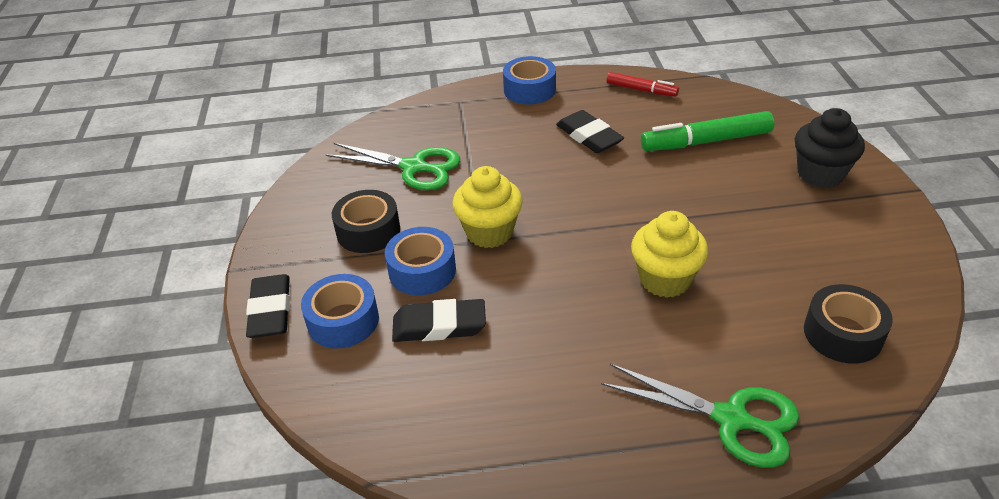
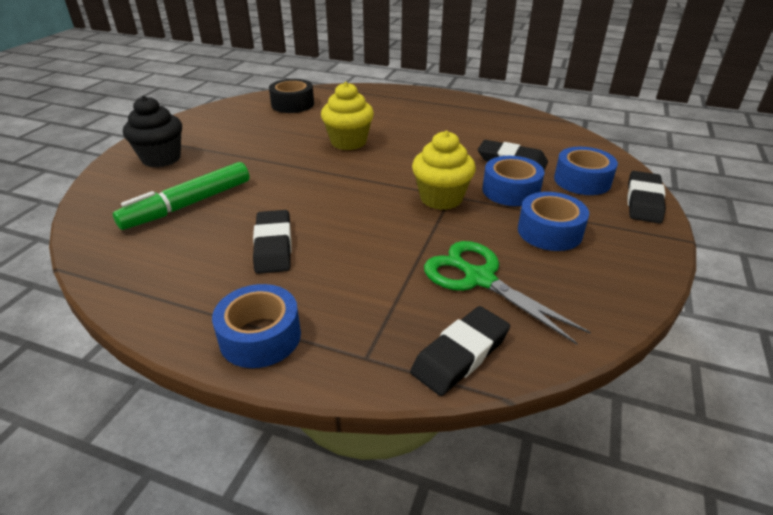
camera: 155 degrees left, 5 degrees down
black tape [332,190,400,253] -> blue tape [518,192,589,251]
green scissors [601,364,800,468] -> none
red marker [607,72,679,97] -> none
green marker [641,111,774,151] -> green marker turned 120 degrees clockwise [113,162,249,230]
none -> black eraser [410,306,510,396]

